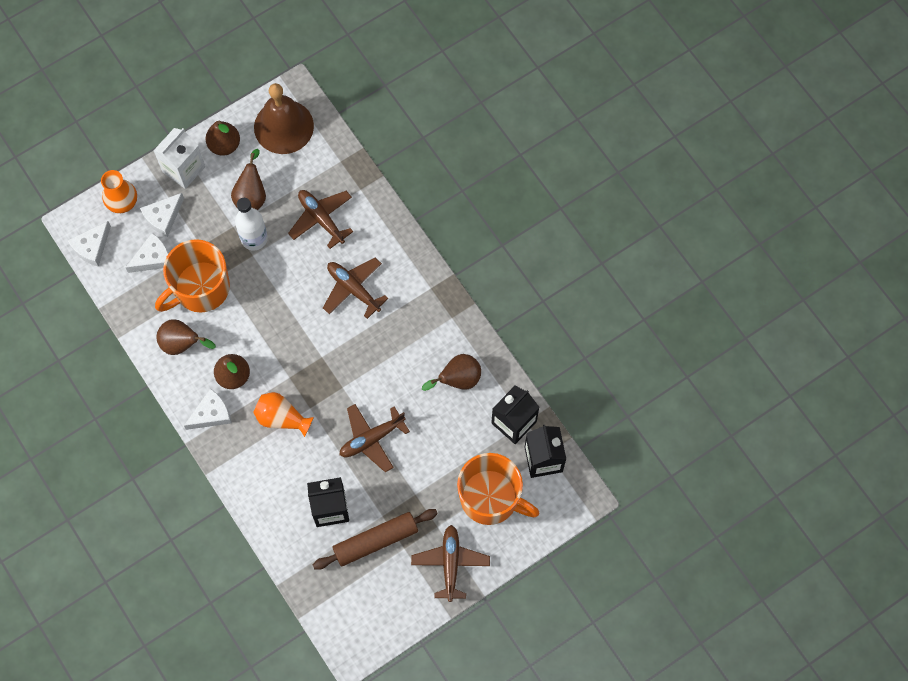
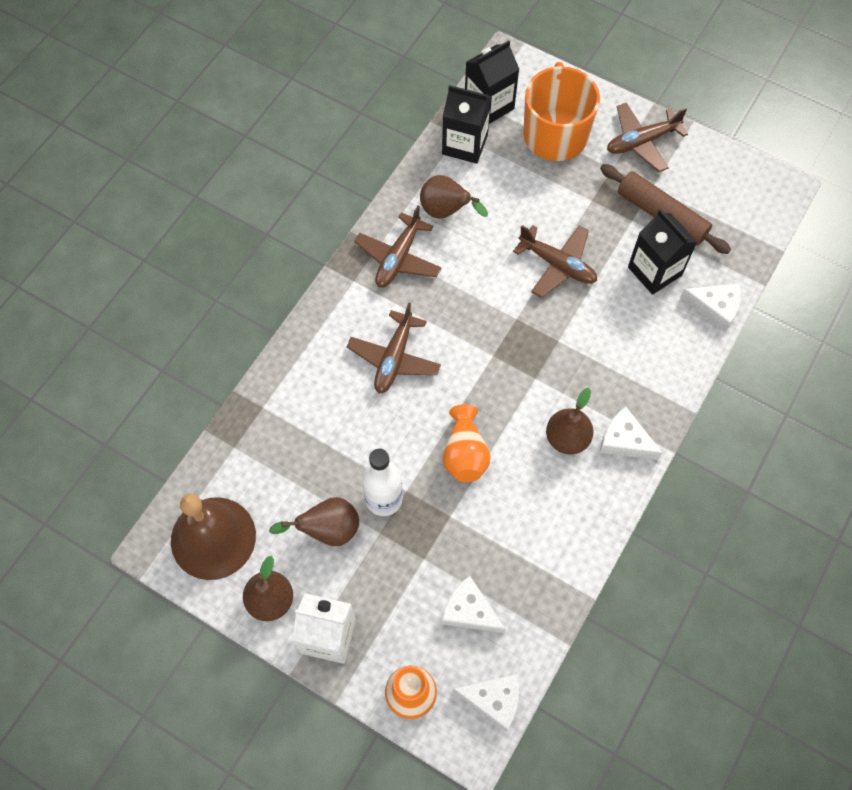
camera: 115 degrees left, 5 degrees down
white cheese [140,193,184,237] -> white cheese moved to [680,284,741,332]
orange mug [155,239,230,312] -> none
brown pear [157,319,216,355] -> none
orange vase [253,392,314,437] -> orange vase moved to [443,404,491,482]
brown plane [288,190,353,249] -> brown plane moved to [354,206,442,288]

